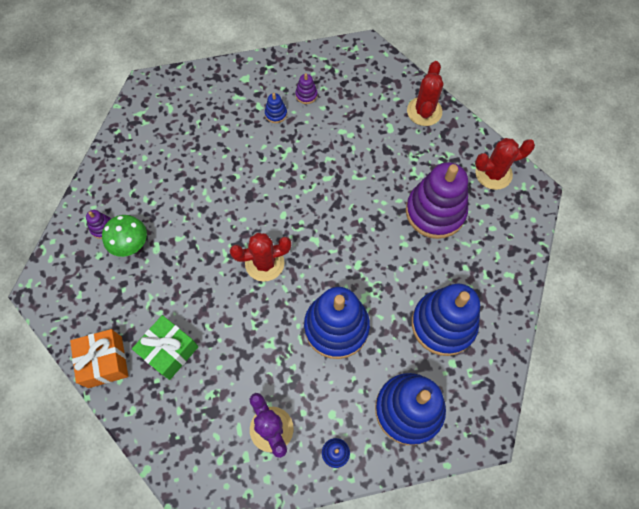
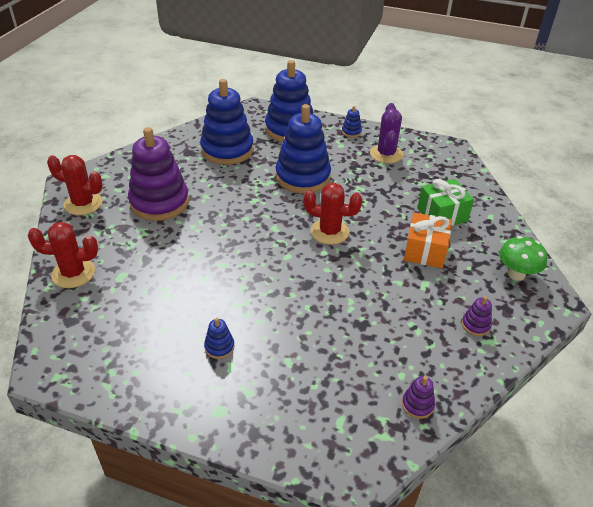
camera: 150 degrees left, 25 degrees down
orange gift [70,329,128,388] -> orange gift moved to [404,213,452,268]
green mushroom [102,215,147,257] -> green mushroom moved to [499,236,547,281]
purple stacking toy [295,73,318,104] -> purple stacking toy moved to [402,376,435,419]
red cactus [407,61,443,126] -> red cactus turned 45 degrees clockwise [28,222,98,288]

